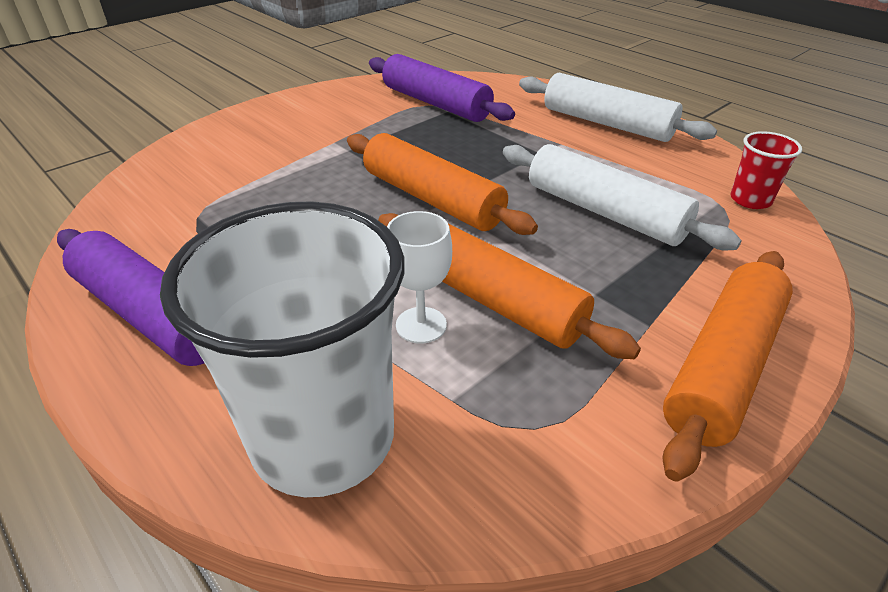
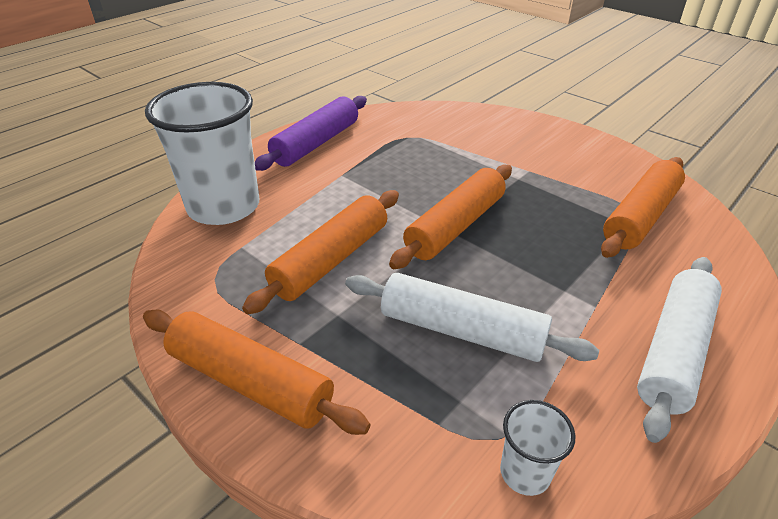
camera: 85 degrees right, 0 degrees up
purple rolling pin [369,54,515,122] -> orange rolling pin [601,157,685,258]
white goblet [387,211,452,344] -> none
white rolling pin [503,144,742,250] -> white rolling pin turned 75 degrees clockwise [345,273,599,362]
red cup [731,131,802,209] -> white cup [500,400,575,496]

